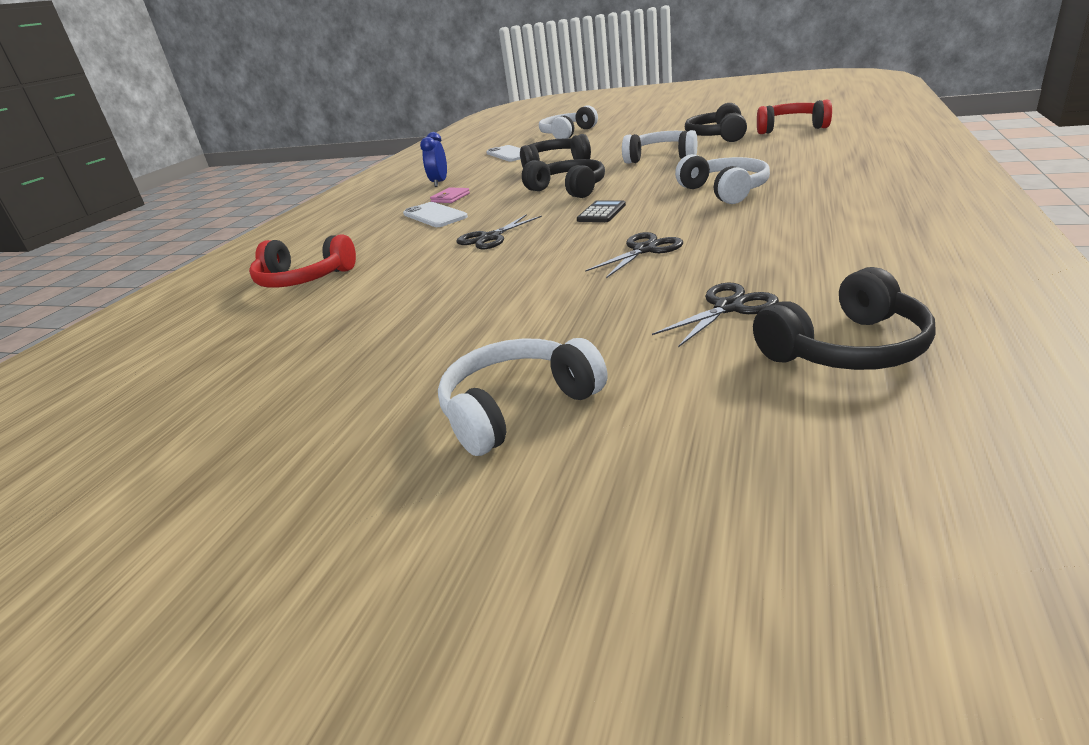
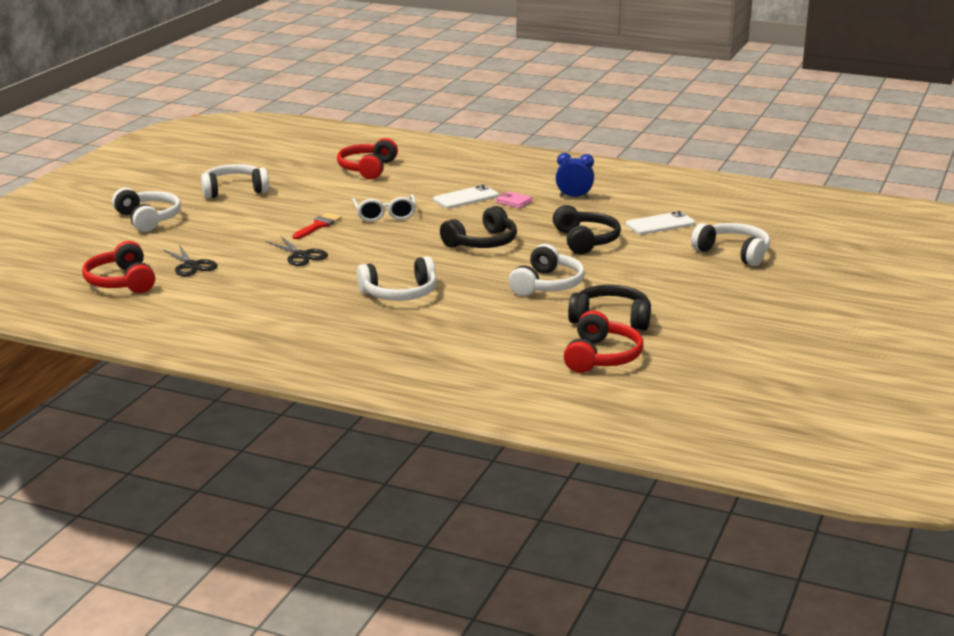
camera: 90 degrees right, 5 degrees down
black scissors [456,214,542,249] -> white glasses [352,195,416,222]
black calculator [577,200,626,222] -> none
black headphones [753,267,935,370] -> red headphones [82,241,155,293]
none -> white headphones [201,164,269,198]
none -> red brush [292,213,342,239]

